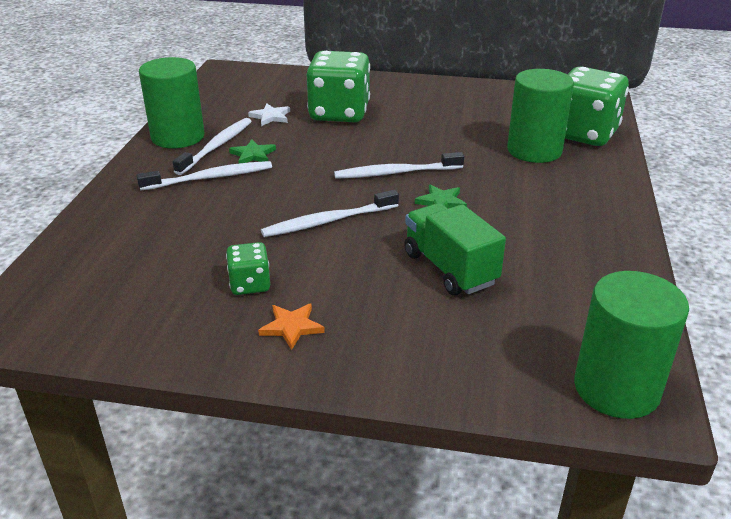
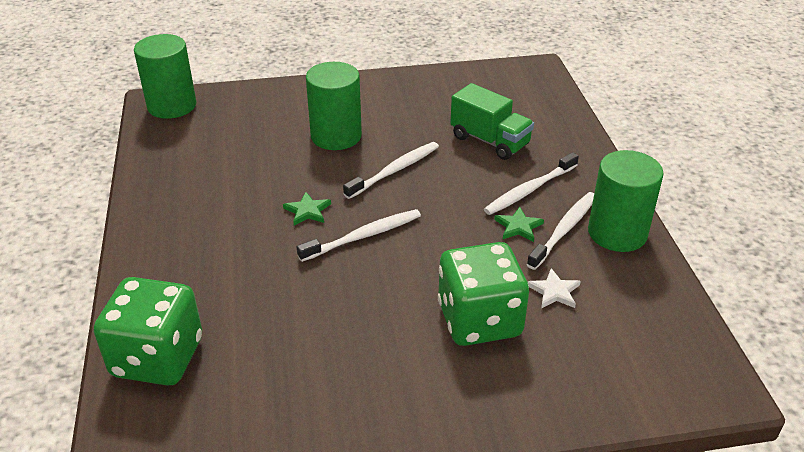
camera: 160 degrees right, 5 degrees up
white toothbrush [173,118,252,175] -> white toothbrush turned 150 degrees counterclockwise [527,192,594,270]
green dice [226,242,270,295] -> none
orange star [258,303,325,350] -> none
green truck [404,203,506,296] -> green truck moved to [450,83,534,160]
green cylinder [507,69,574,163] -> green cylinder moved to [306,62,362,150]

